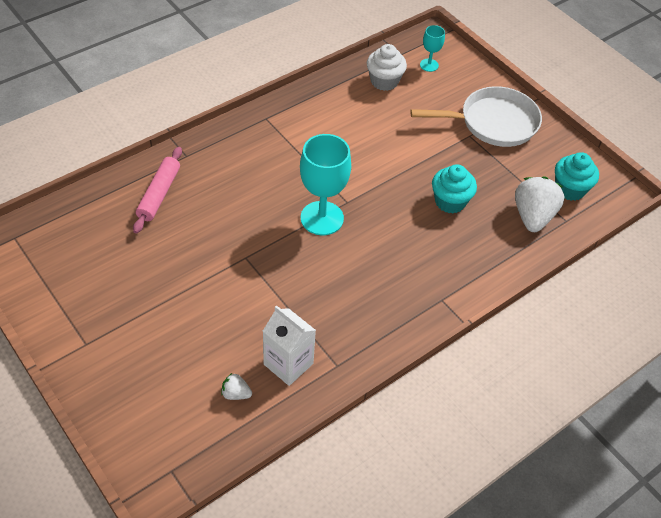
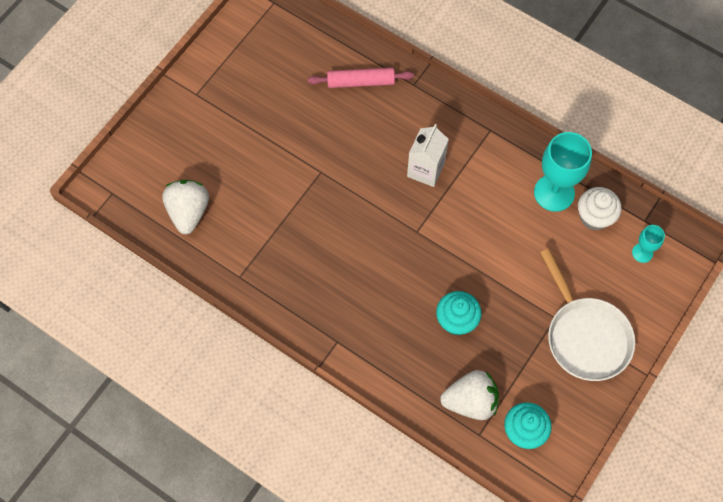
camera: 75 degrees right, 15 degrees up
white strawberry [221,373,252,400] -> white strawberry [162,180,209,235], size x2.14
white carton [263,305,316,386] -> white carton moved to [407,124,449,187]
turquoise goblet [300,134,351,235] -> turquoise goblet moved to [534,132,592,212]

